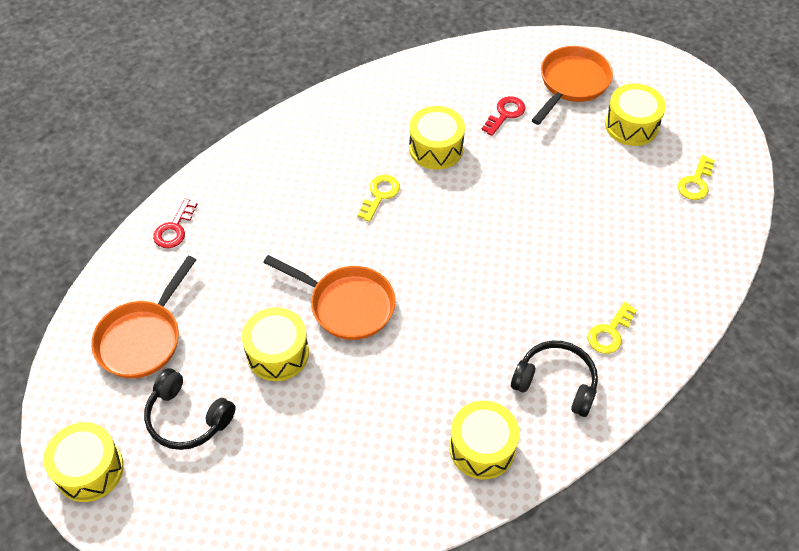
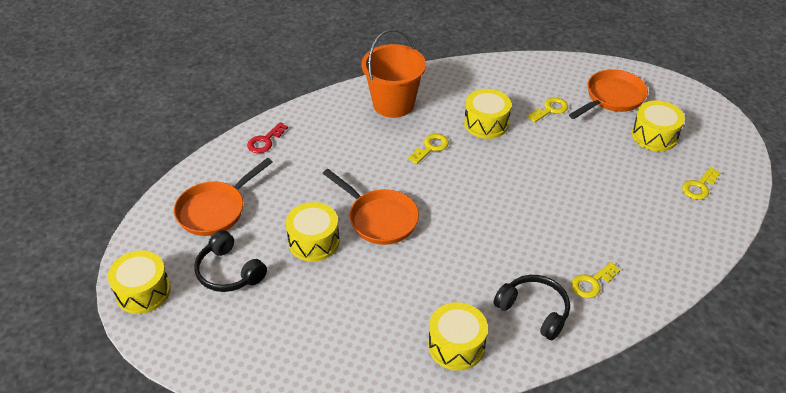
camera: 15 degrees right, 10 degrees down
red key [482,96,526,136] -> yellow key [527,97,568,123]
none -> orange bucket [361,29,426,118]

